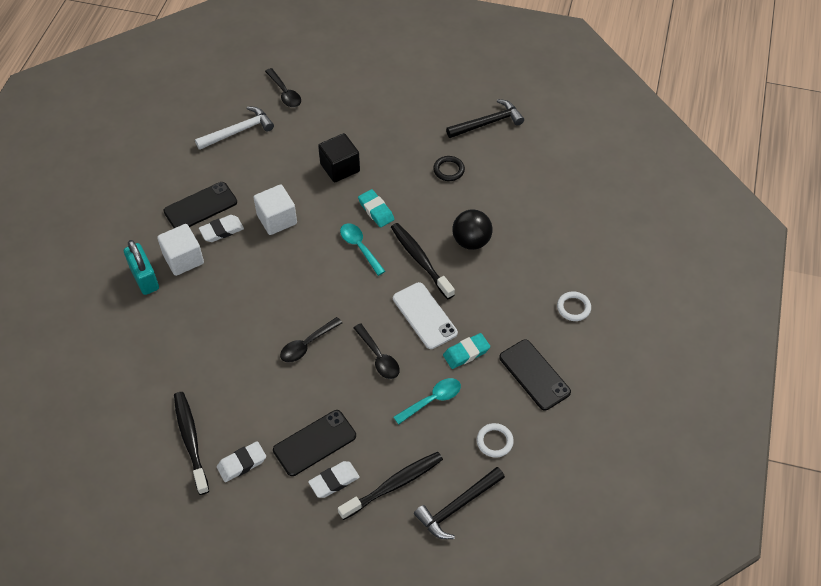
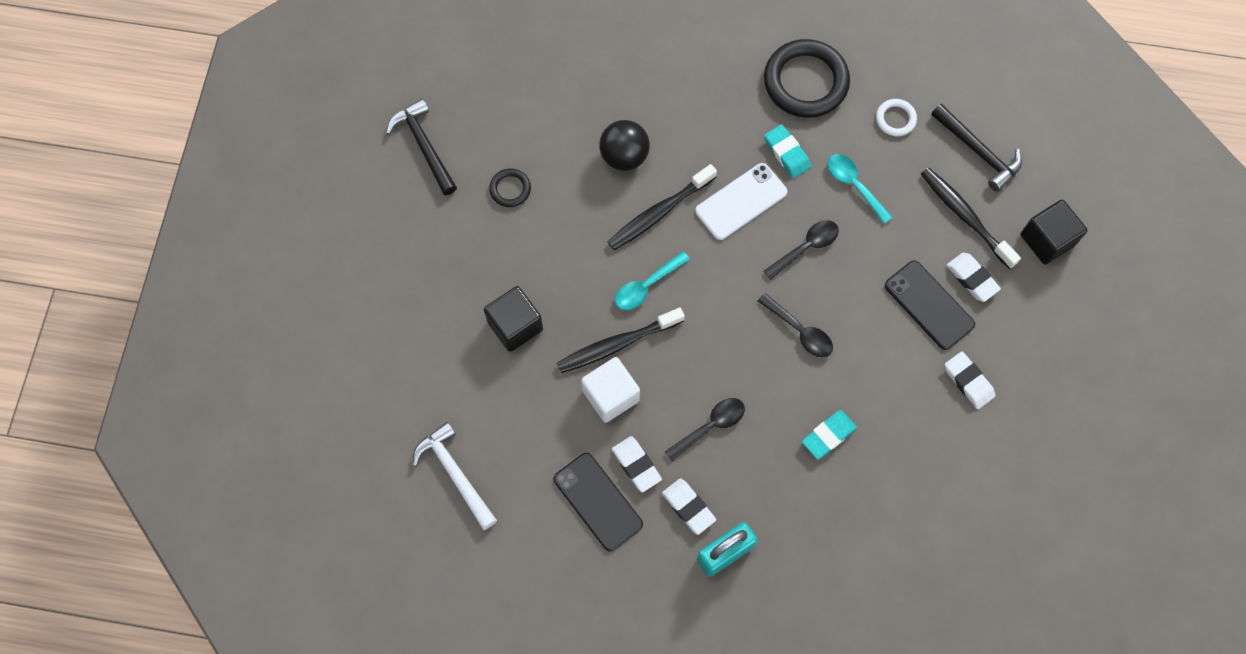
camera: 95 degrees left, 15 degrees up
white cube [157,224,204,276] -> white eraser [662,478,716,535]
black toothbrush [174,392,209,495] -> black toothbrush moved to [557,308,685,373]
black spoon [265,68,301,107] -> black spoon moved to [665,398,745,461]
turquoise eraser [358,189,394,227] -> turquoise eraser moved to [802,410,857,459]
black phone [499,340,571,411] -> black ring [764,39,850,118]
white ring [557,291,591,321] -> none
none -> black cube [1020,200,1088,264]

